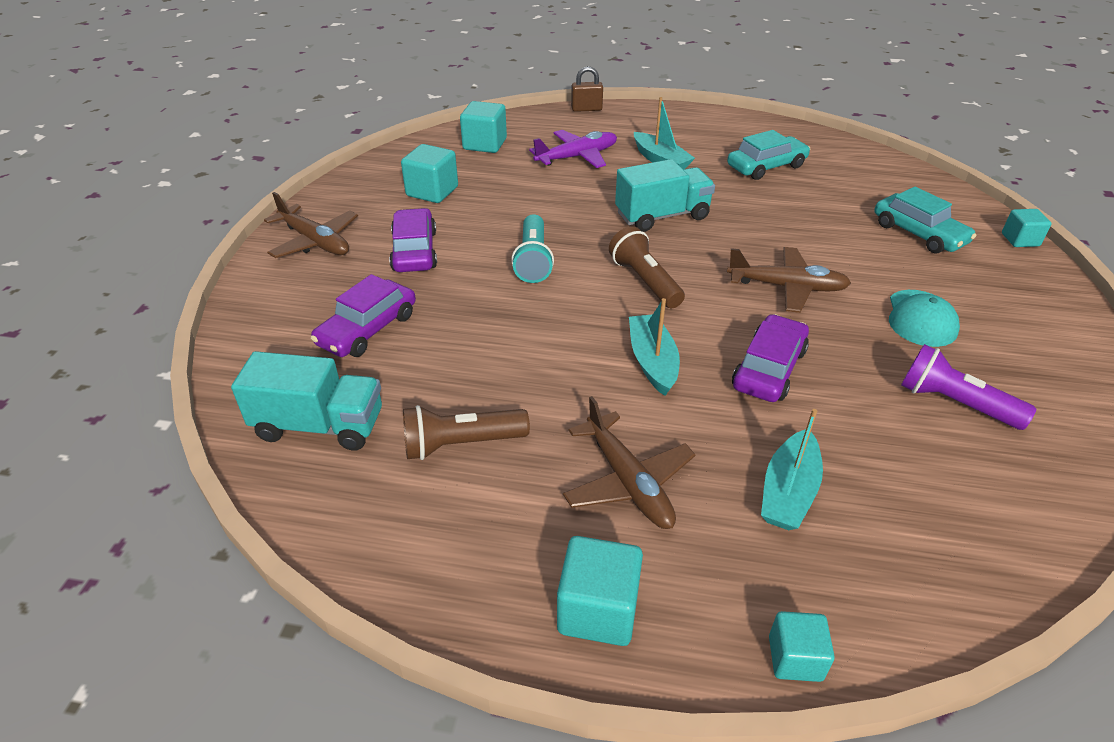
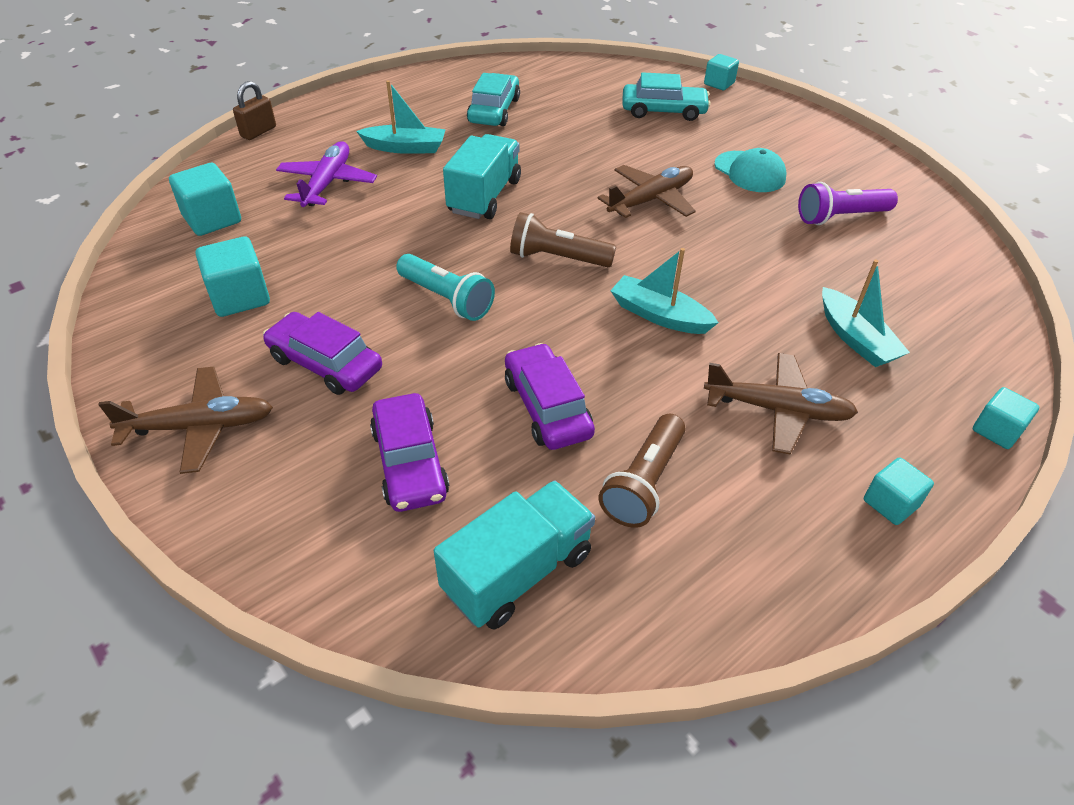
camera: 50 degrees left, 5 degrees up
turquoise cube [557,536,643,646] -> turquoise cube [864,457,934,525], size x0.64
purple car [732,314,809,402] -> purple car moved to [505,343,595,450]

